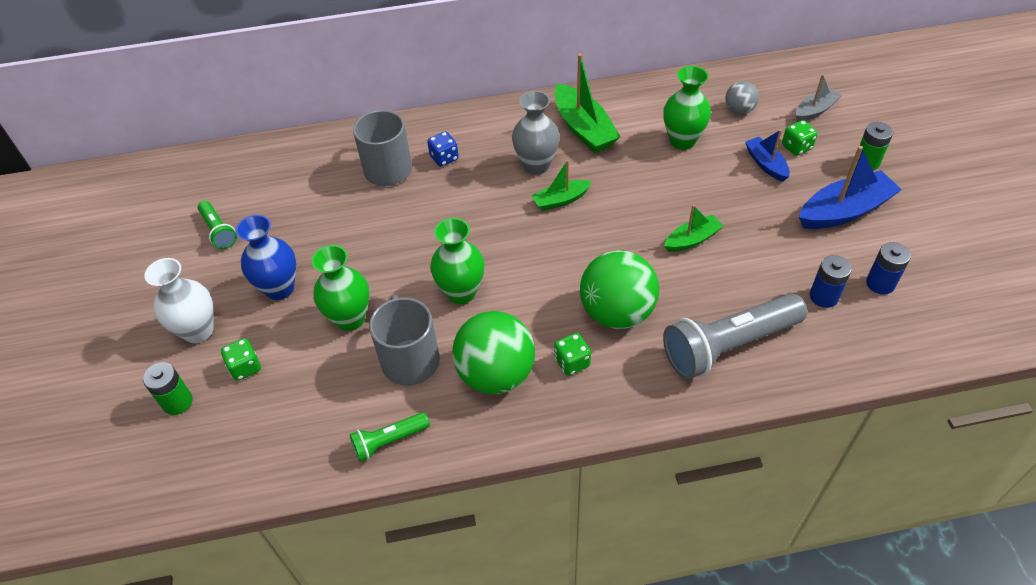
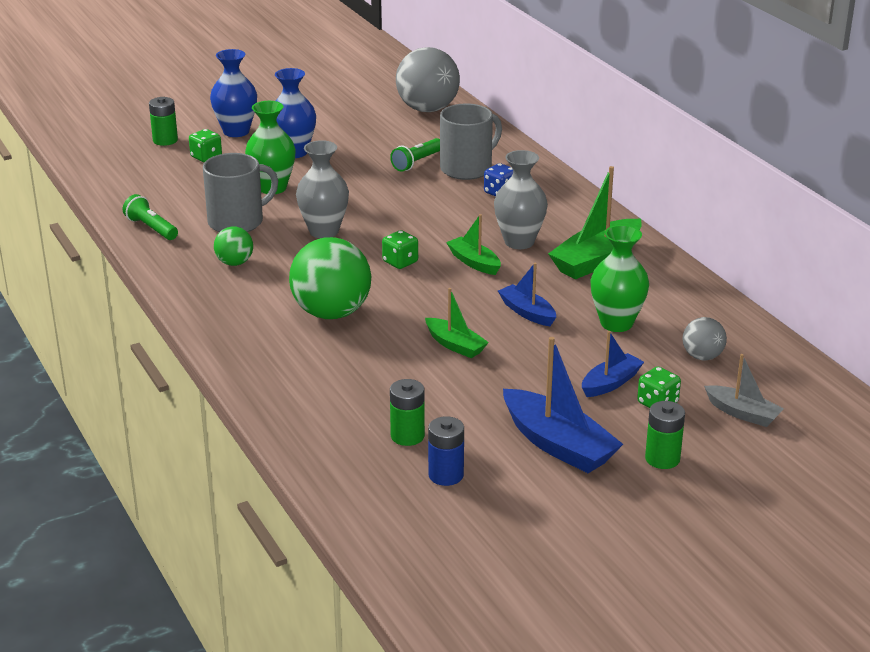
camera: 70 degrees right, 20 degrees down
white vase [145,258,214,343] -> blue vase [210,49,257,137]
green flashlight [198,201,237,249] -> green flashlight moved to [390,138,440,172]
green vase [430,218,485,304] -> grey vase [296,140,349,238]
green ball [452,311,535,394] -> green ball [214,226,253,266], size x0.51
green dice [554,333,591,376] -> green dice moved to [382,230,418,269]
grey flashlight [663,293,807,379] -> none
blue battery [810,255,852,308] -> green battery [390,379,425,446]
none -> grey ball [396,47,460,112]
none -> blue boat [498,263,556,326]

